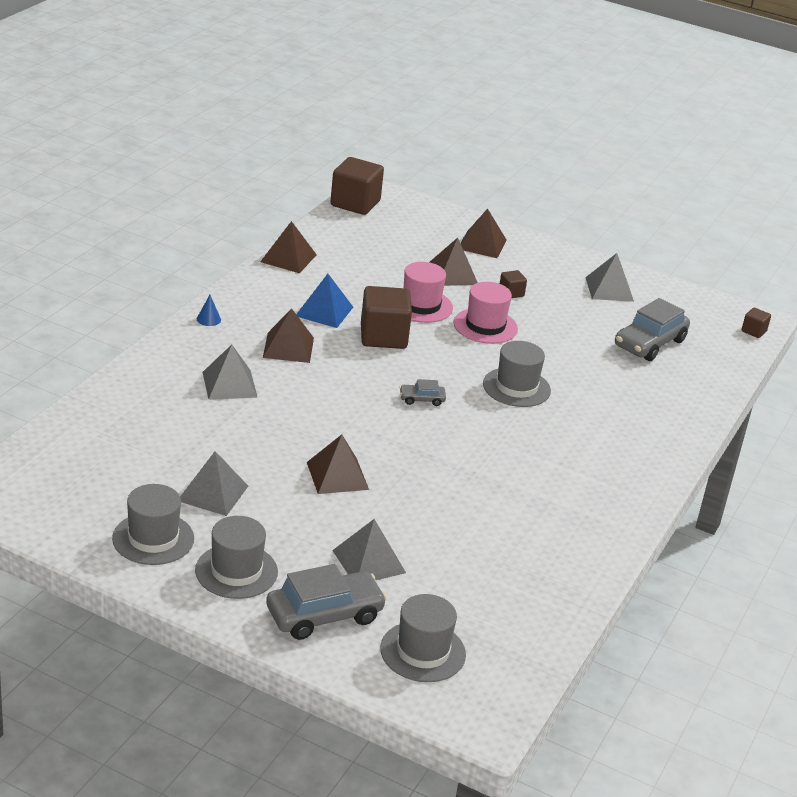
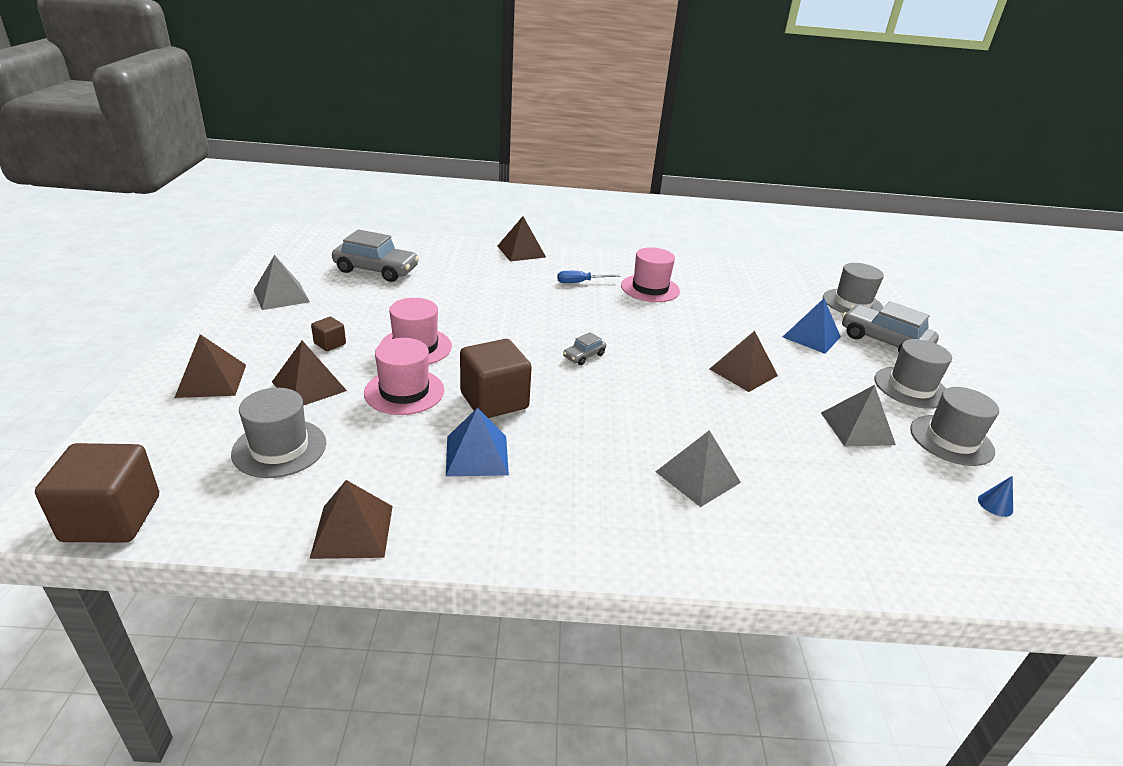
camera: 115 degrees left, 0 degrees up
blue cone [197,295,221,326] -> blue cone moved to [978,476,1013,517]
brown pyramid [263,308,314,363] -> brown pyramid moved to [498,216,546,262]
grey pyramid [332,519,406,581] -> blue pyramid [783,298,841,354]
grey car [399,379,446,406] -> grey car turned 75 degrees clockwise [563,332,606,365]
grey hat [483,341,551,407] -> grey hat moved to [231,388,326,478]
brown cube [741,308,771,338] -> none
none -> blue screwdriver [557,271,620,283]
none -> pink hat [621,247,680,302]

